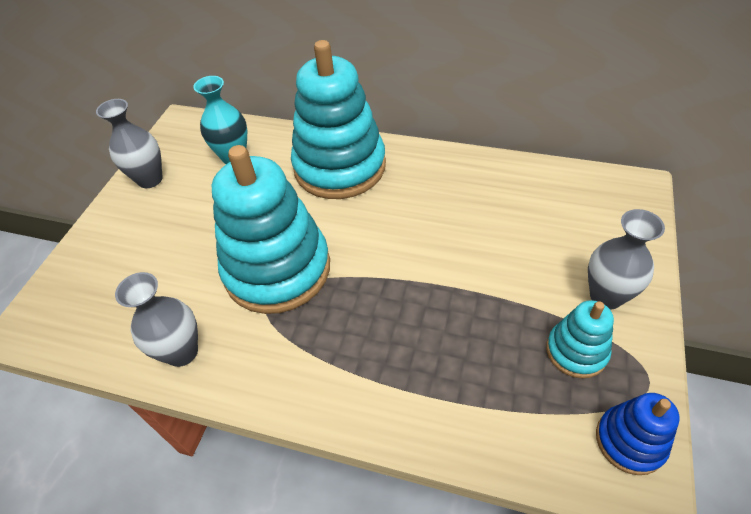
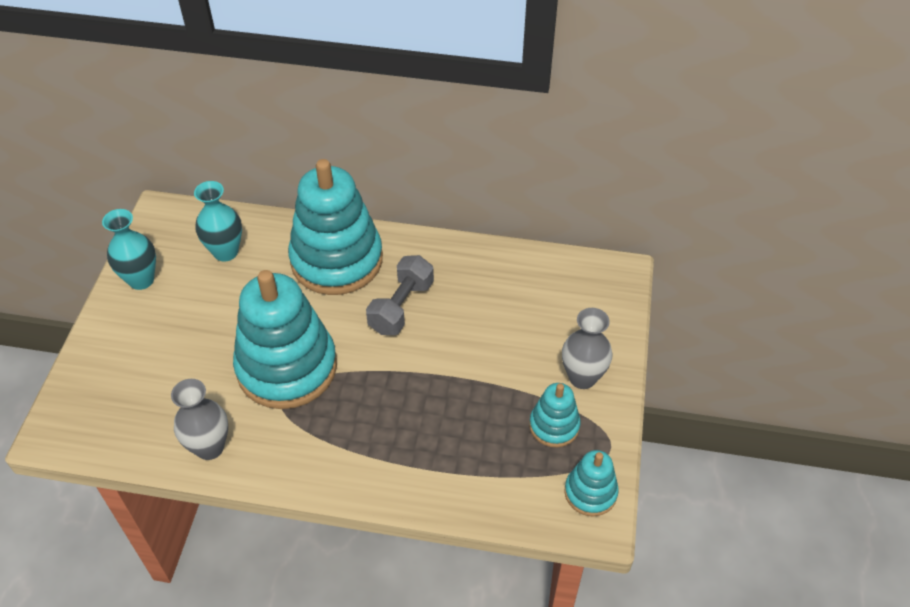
camera: 10 degrees left, 0 degrees up
grey vase [96,99,163,188] -> turquoise vase [102,209,156,290]
blue stacking toy [596,393,680,475] -> turquoise stacking toy [564,450,619,517]
none -> grey dumbbell [366,255,434,335]

